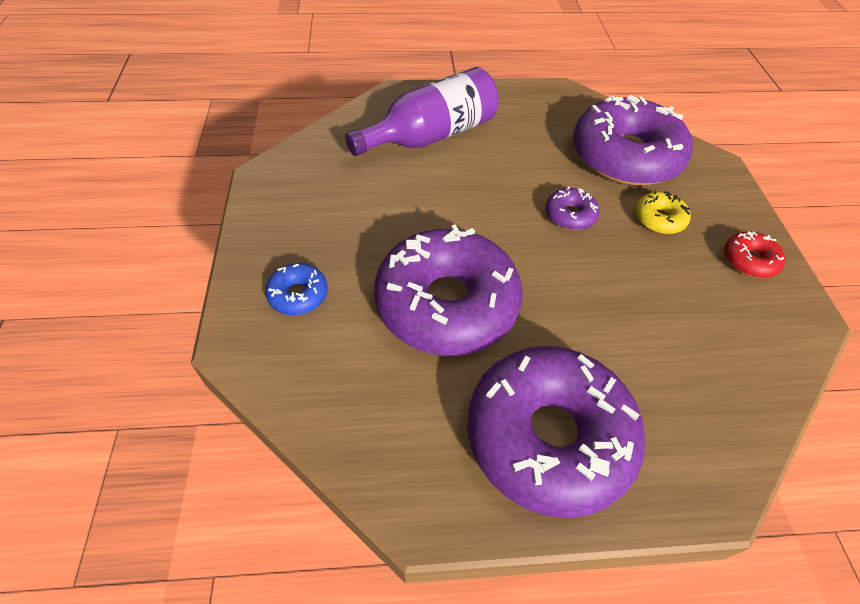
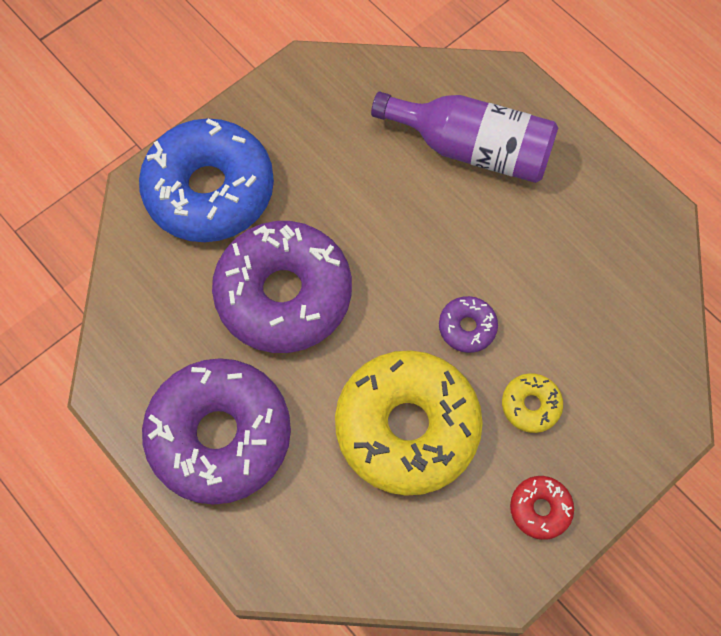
camera: 55 degrees right, 15 degrees up
blue donut [265,263,328,315] -> blue donut [139,118,274,242], size x2.37
purple donut [573,95,693,185] -> none
none -> yellow donut [335,350,483,496]

